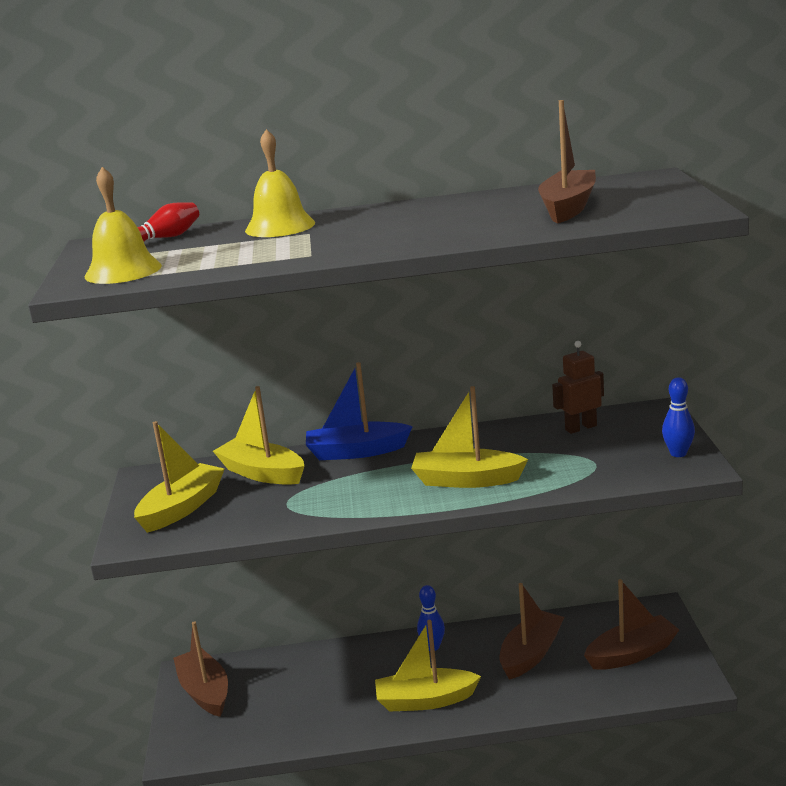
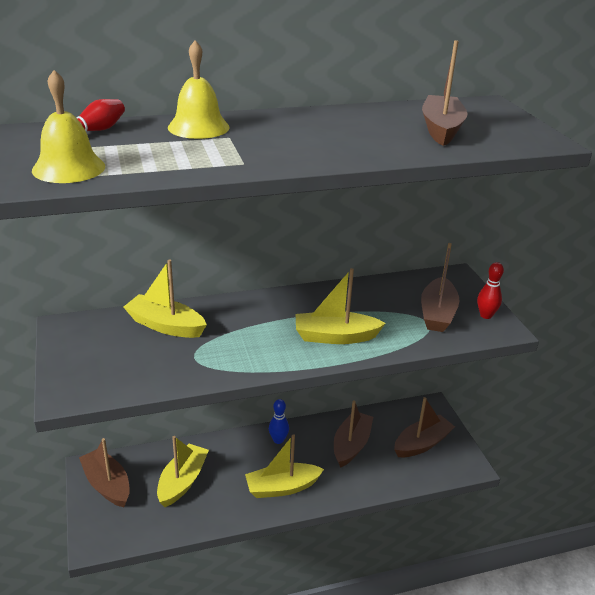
camera: 15 degrees left, 10 degrees up
yellow boat [134,421,224,533] -> yellow boat moved to [157,436,209,507]
blue boat [306,362,413,460] -> none
brown robot [552,341,604,434] -> none
blue bowling pin [662,377,695,457] -> red bowling pin [477,262,504,319]
none -> brown boat [421,243,460,332]

